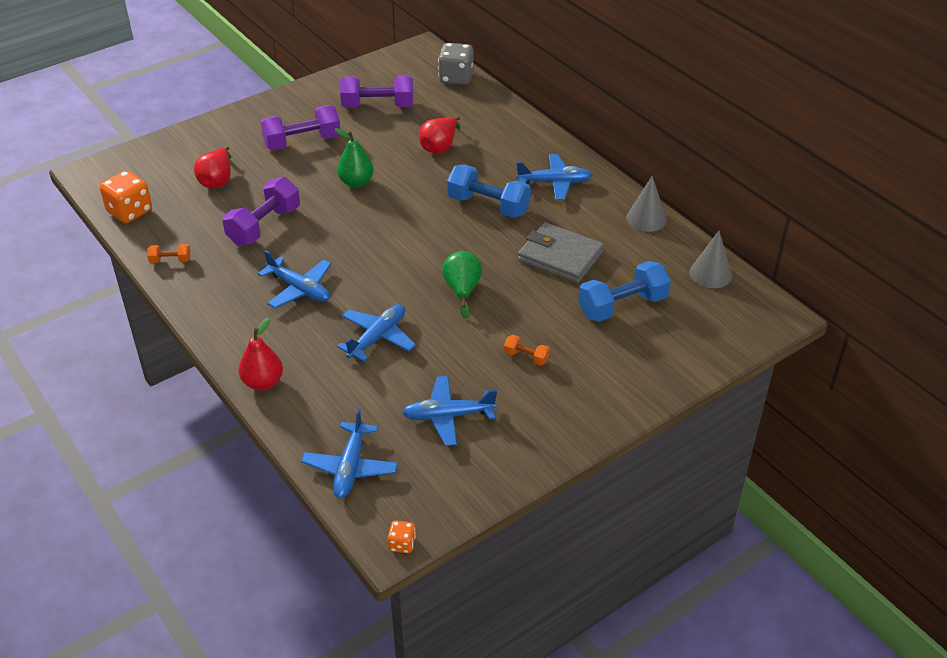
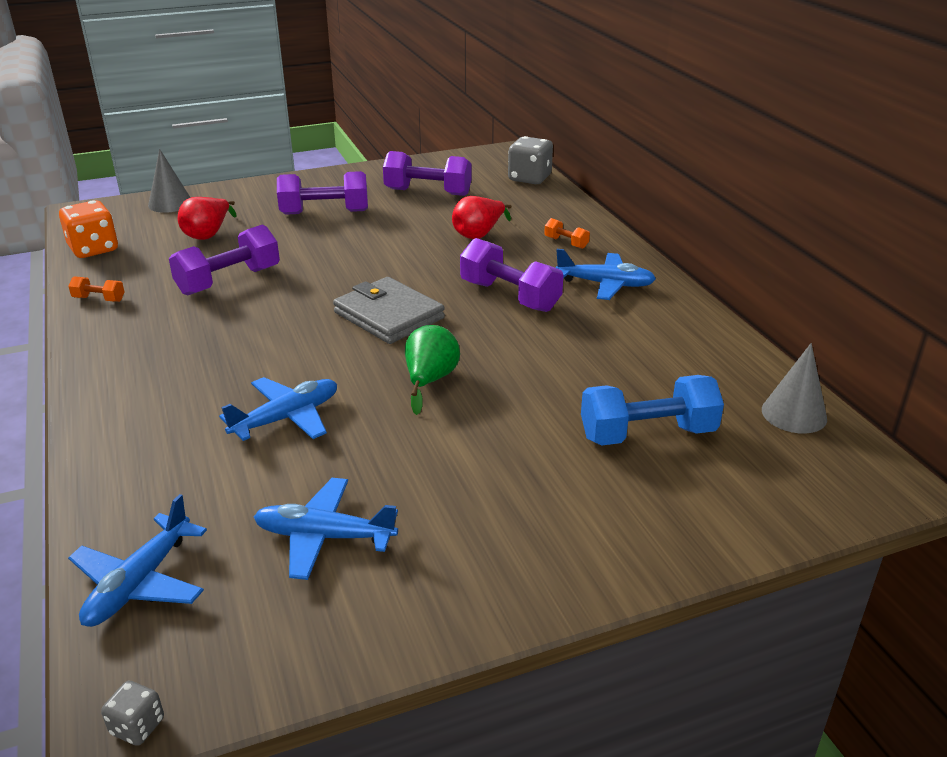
camera: 15 degrees right, 10 degrees down
red pear [238,318,283,391] -> none
blue plane [258,250,331,308] -> none
green pear [335,128,374,188] -> none
orange dice [388,520,416,553] -> grey dice [101,681,164,746]
blue dumbbell [447,164,531,218] -> purple dumbbell [460,238,563,312]
orange dumbbell [504,335,550,366] -> orange dumbbell moved to [544,218,590,249]
grey wallet [518,222,604,283] -> grey wallet moved to [333,277,445,344]
grey cone [626,176,667,232] -> grey cone moved to [148,149,191,213]

